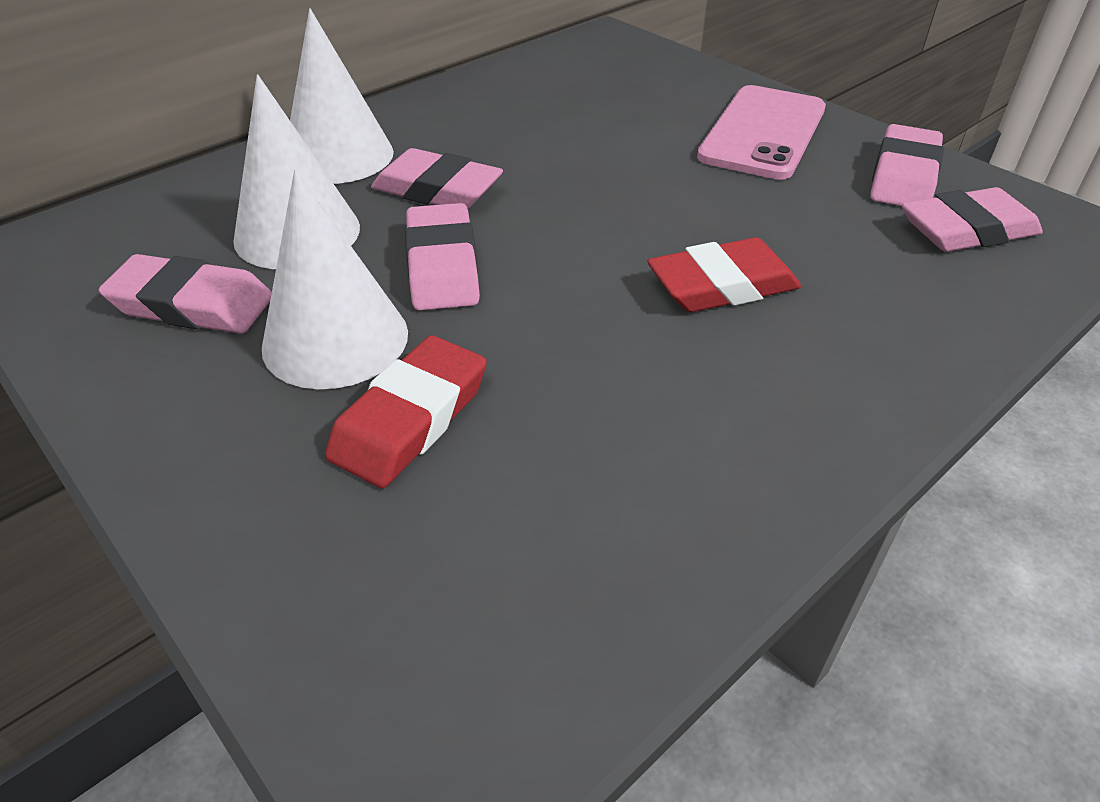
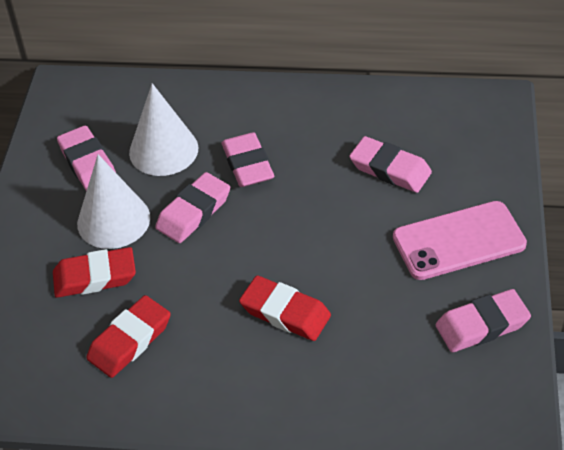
camera: 50 degrees right, 5 degrees up
white cone [290,8,394,184] -> none
pink eraser [902,187,1042,252] -> pink eraser moved to [349,136,432,193]
none -> red eraser [86,295,171,378]

